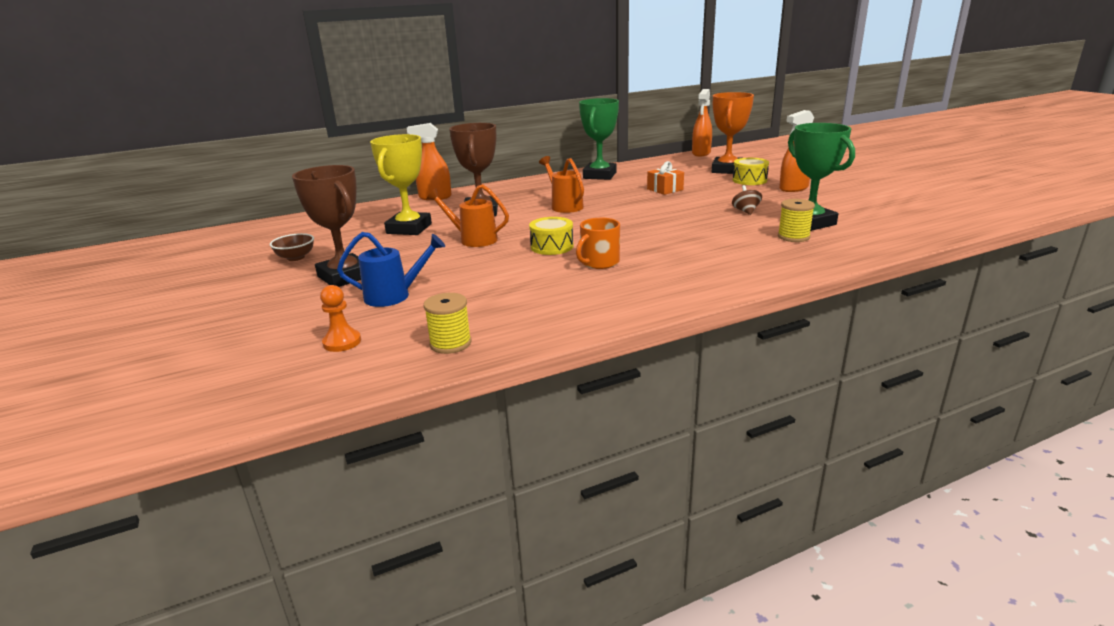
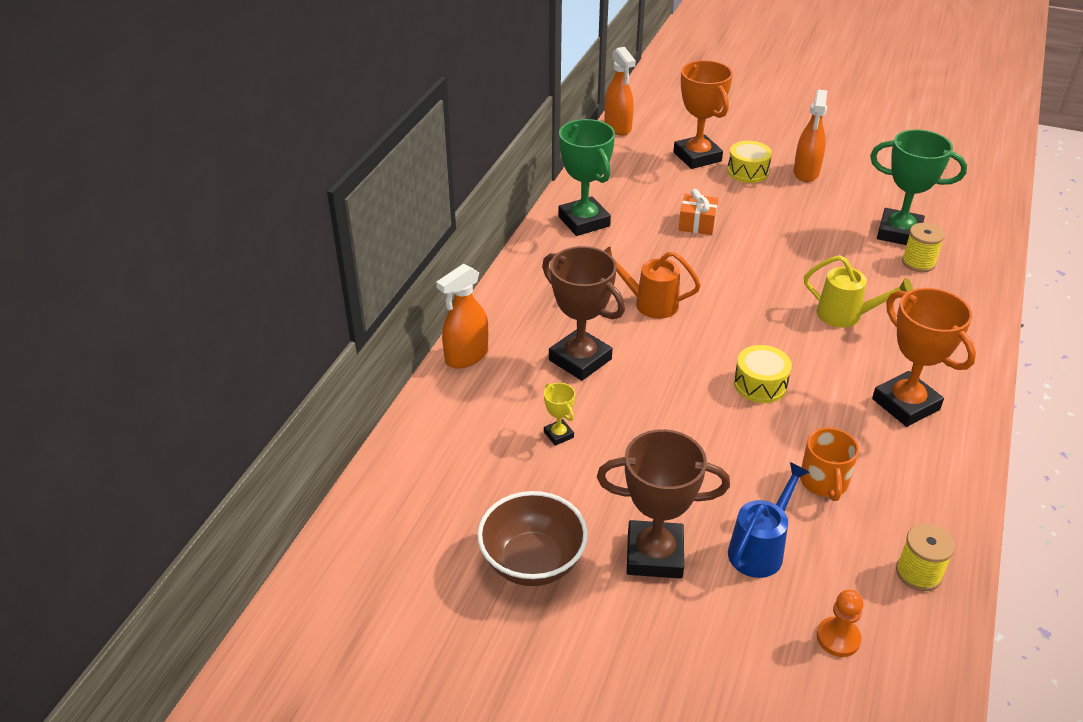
camera: 45 degrees left, 15 degrees up
brown bowl [270,233,314,261] -> brown bowl [477,491,588,586], size x1.76
yellow trophy [370,134,432,235] -> yellow trophy [544,383,575,446], size x0.46
orange watering can [426,184,509,247] -> none
orange mug [576,218,620,269] -> orange mug moved to [800,427,859,501]
brown spinning top [732,185,762,215] -> none
none -> yellow watering can [804,255,913,328]
none -> orange trophy [872,288,976,427]

